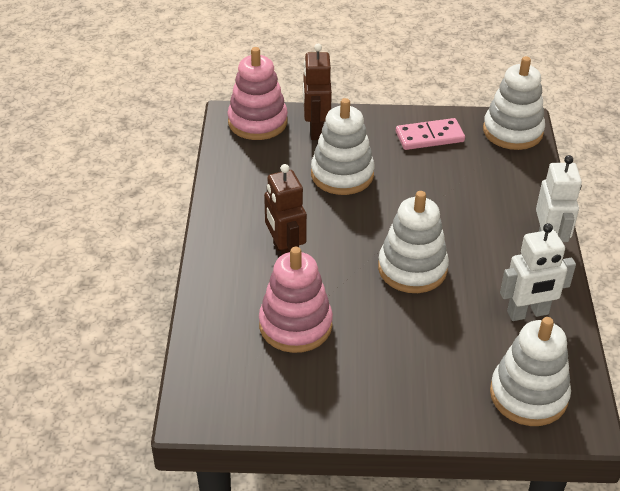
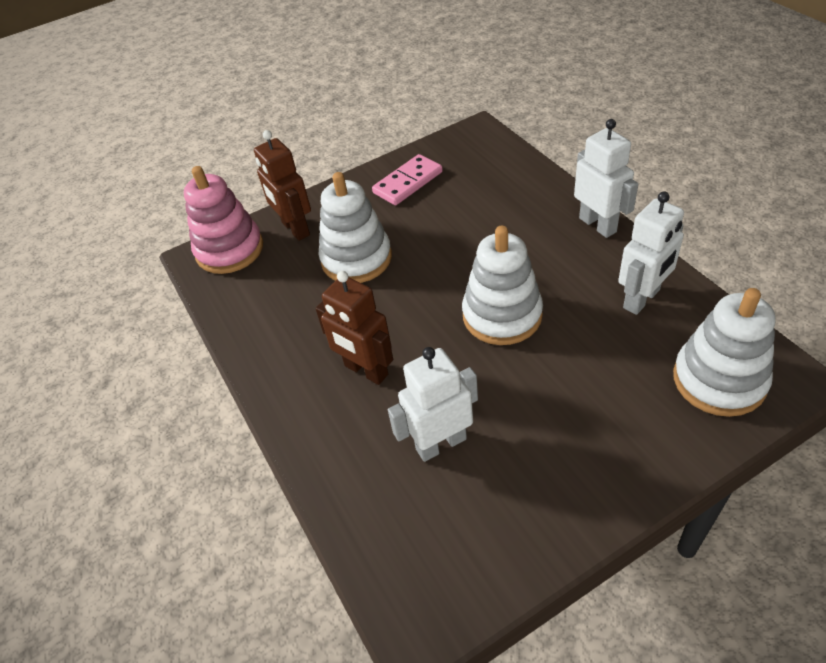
camera: 25 degrees left, 5 degrees up
pink stacking toy [259,247,333,353] -> white robot [388,347,478,462]
white stacking toy [483,56,545,150] -> none

